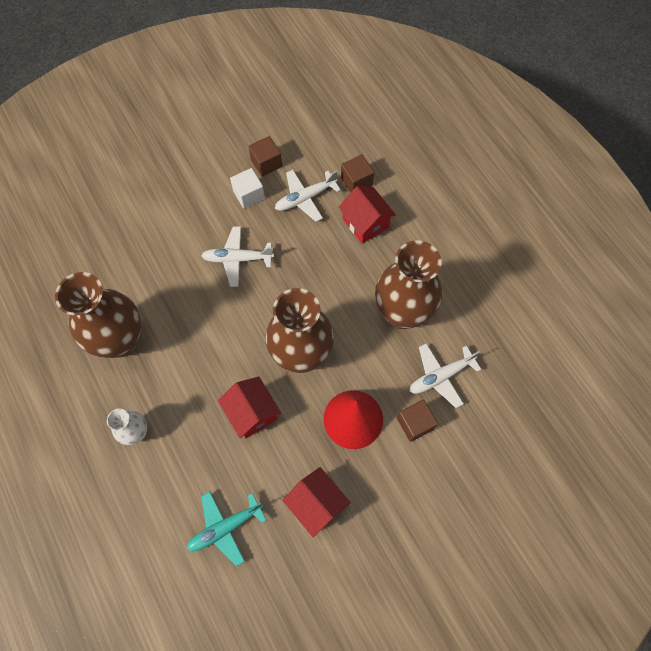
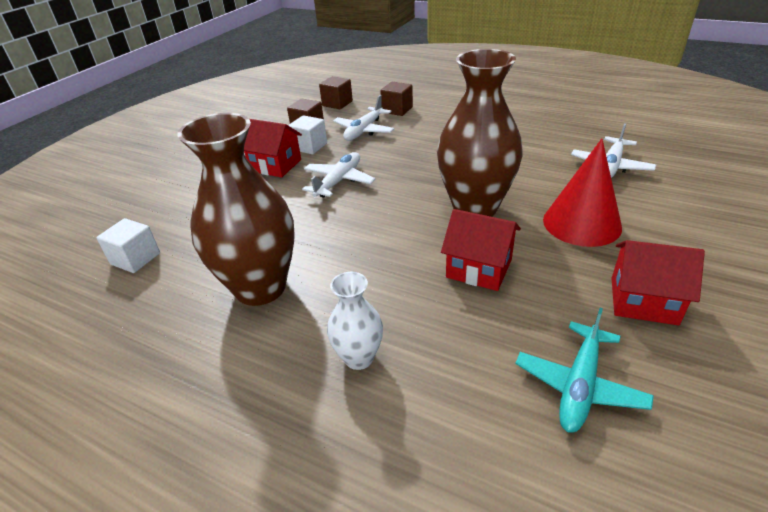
camera: 30 degrees left, 30 degrees down
white plane [201,226,274,287] -> white plane turned 150 degrees clockwise [302,152,375,198]
red house [339,186,396,244] -> red house moved to [244,119,302,178]
brown vase [375,240,442,329] -> none
brown cube [397,400,438,442] -> brown cube moved to [319,76,353,109]
none -> white cube [96,218,160,273]

